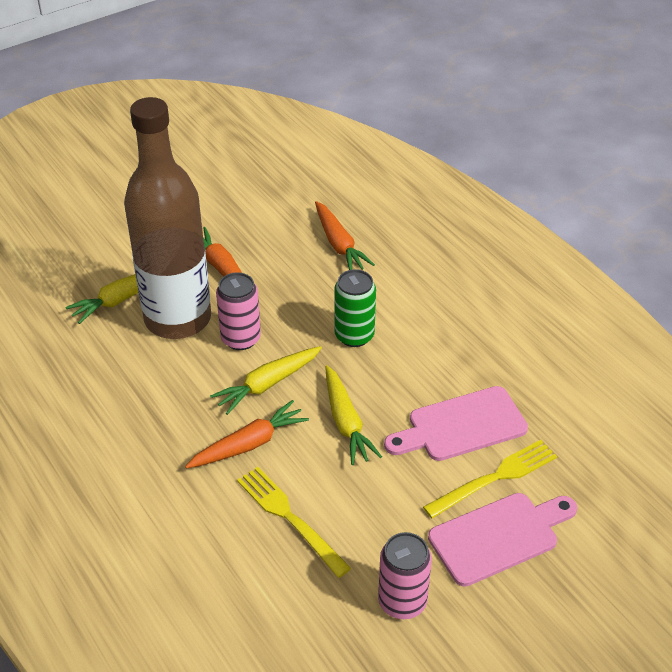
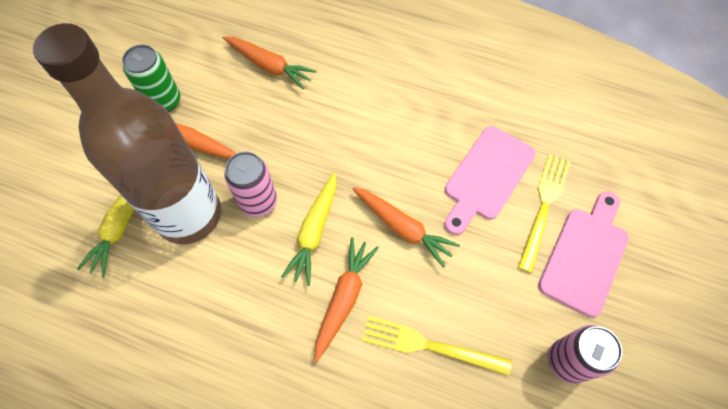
camera: 35 degrees left, 20 degrees up
yellow carrot [325,365,382,465] -> orange carrot [352,187,460,268]
green can [334,269,376,347] -> green can moved to [122,45,181,112]

